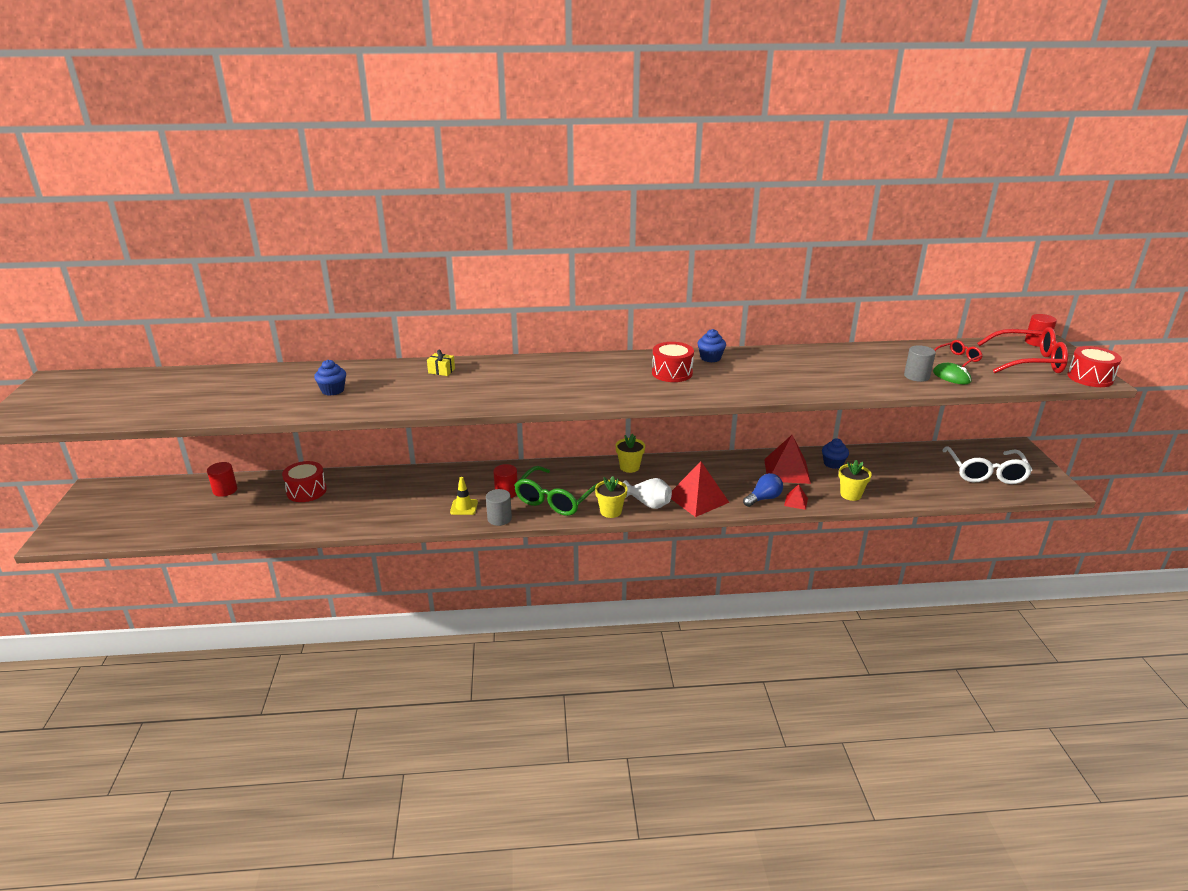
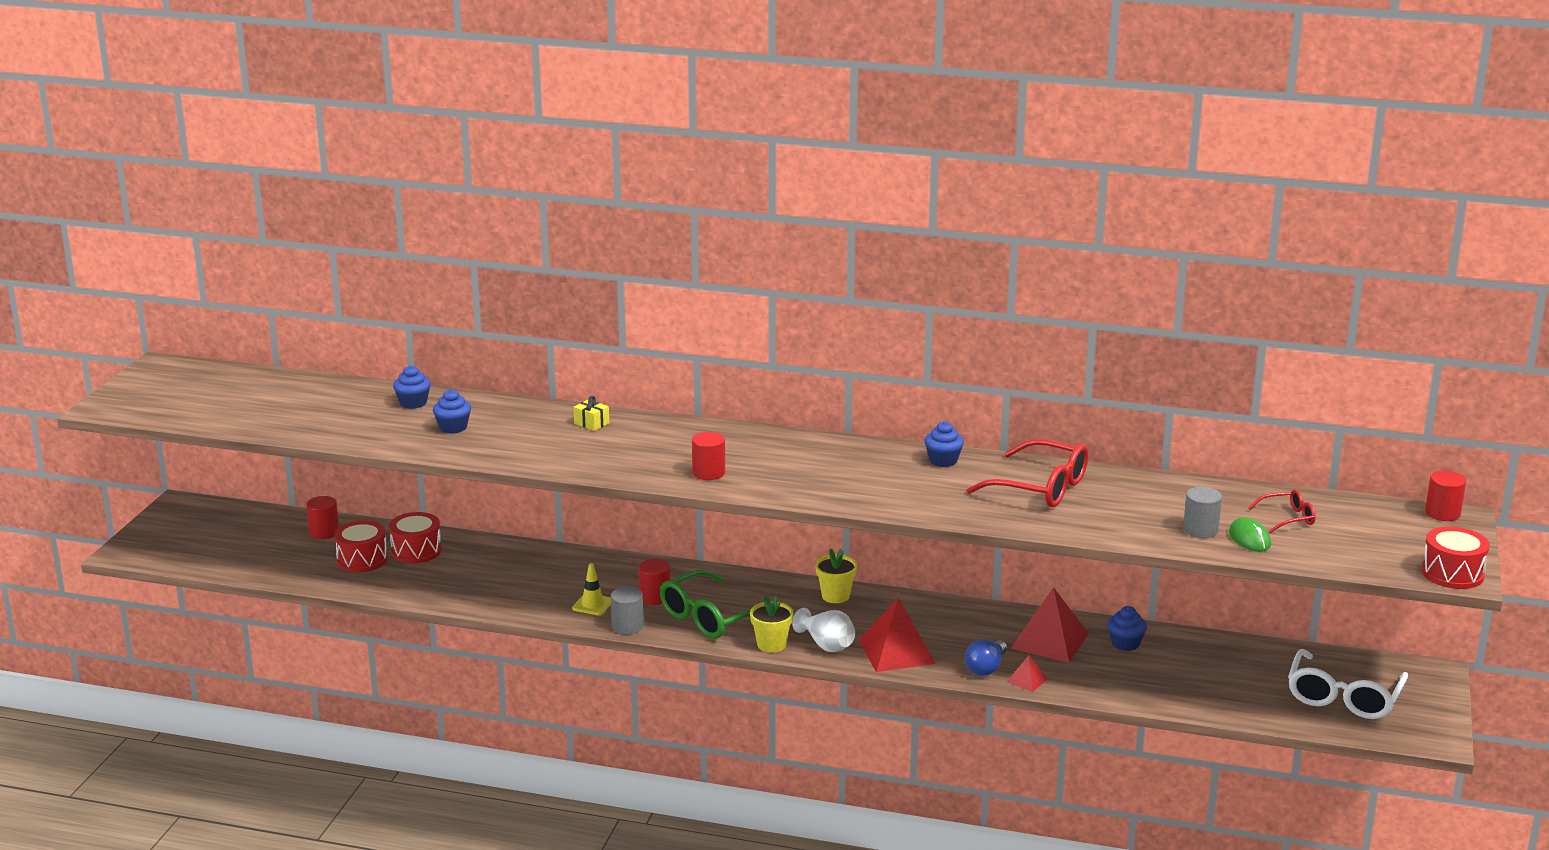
camera: 20 degrees right, 5 degrees down
red drum [652,342,694,382] -> red drum moved to [334,521,388,572]
blue light bulb [743,473,783,507] -> blue light bulb turned 135 degrees clockwise [965,639,1007,676]
yellow flower pot [839,460,872,501] -> none
red glasses [977,327,1068,373] -> red glasses moved to [966,439,1088,507]
none -> blue cupcake [393,366,431,409]
none -> red cylinder [692,432,725,480]

